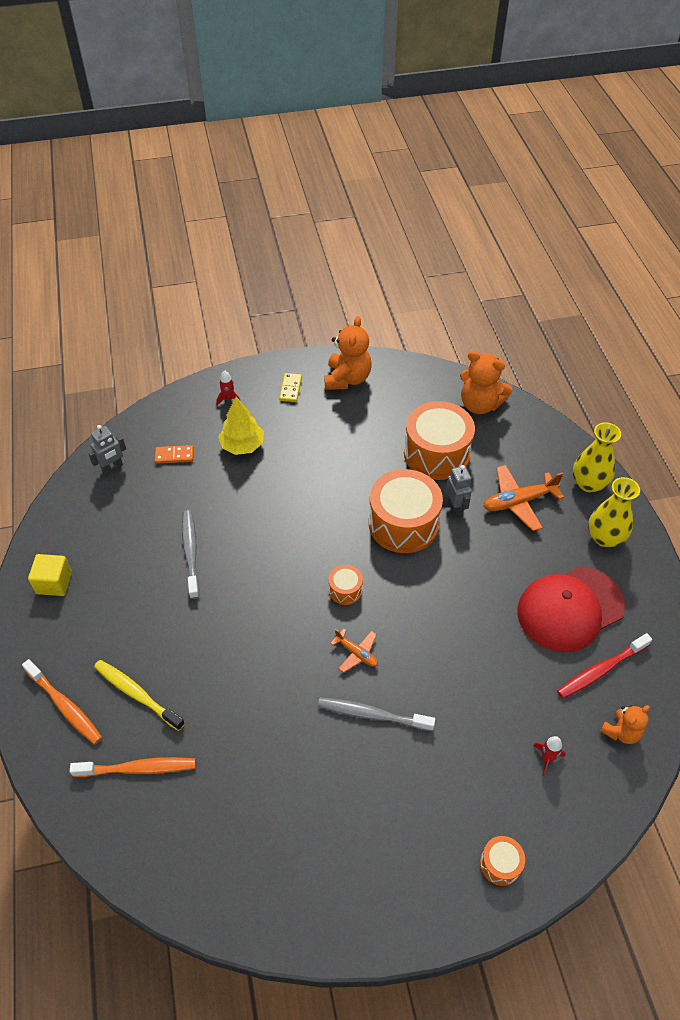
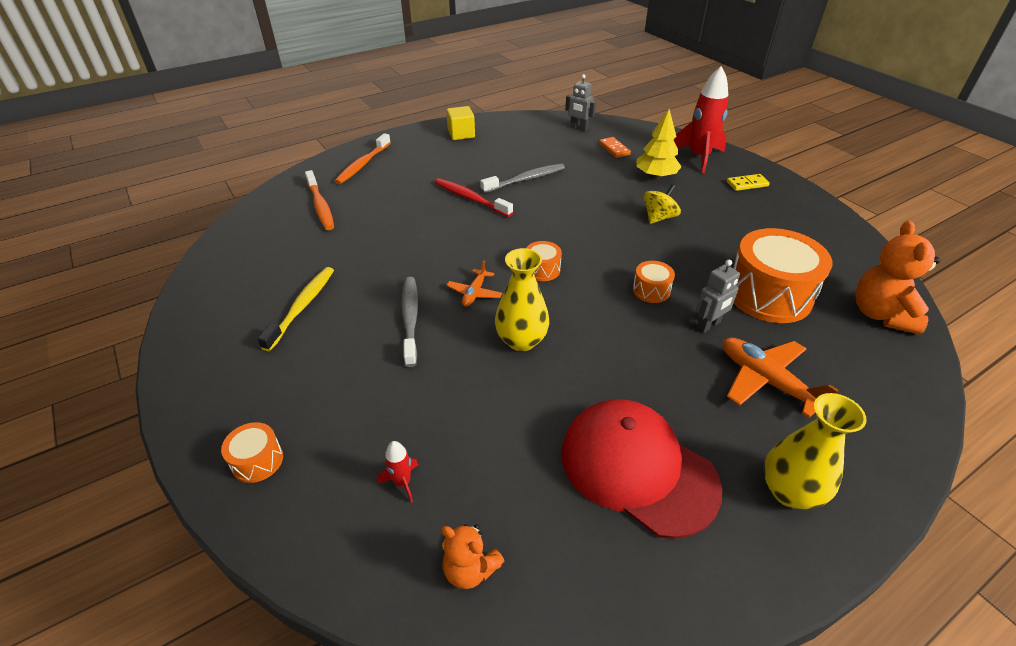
camera: 70 degrees right, 10 degrees down
yellow toothbrush [94,660,185,731] -> yellow toothbrush moved to [258,267,334,351]
red rocket [216,370,240,405] -> red rocket [674,66,728,173], size x2.28
orange teddy bear [324,316,372,390] -> none
orange drum [369,469,443,553] -> orange drum [633,261,675,303], size x0.46
red toothbrush [557,633,652,698] -> red toothbrush moved to [434,178,513,217]
yellow vase [573,422,621,493] -> yellow vase moved to [495,248,549,352]
none -> yellow spinning top [644,184,681,224]

